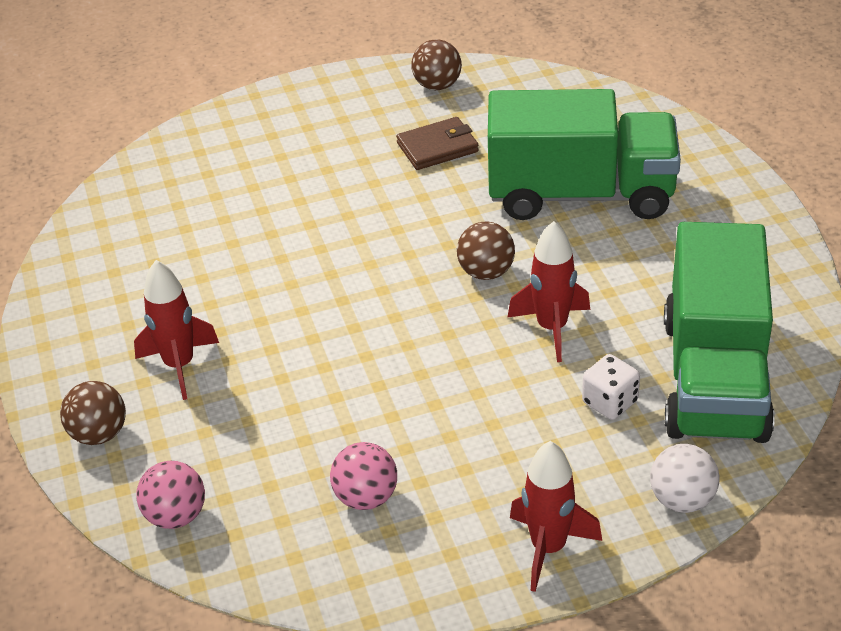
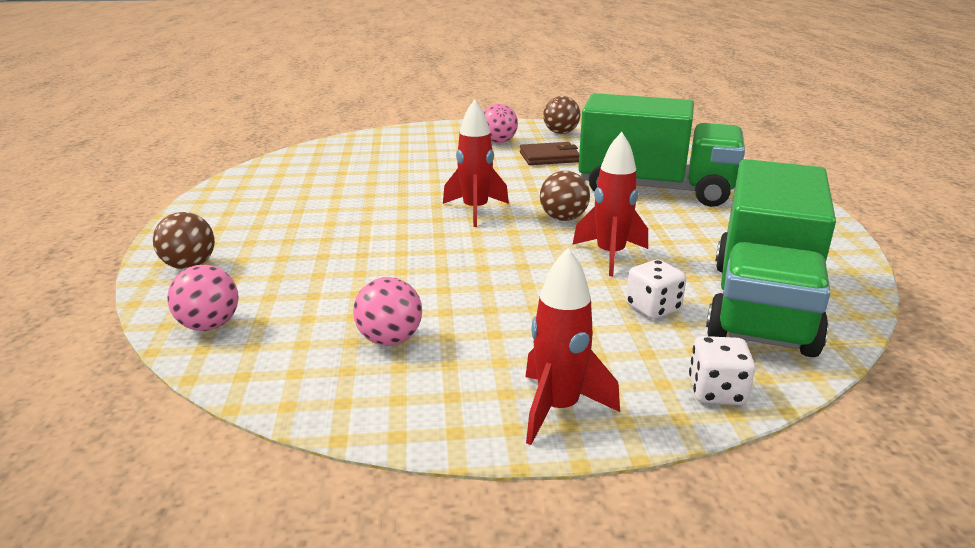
camera: 10 degrees right, 15 degrees down
red rocket [134,260,219,400] -> red rocket moved to [443,99,509,227]
white ball [650,444,720,513] -> white dice [689,336,755,405]
none -> pink ball [484,104,518,143]

